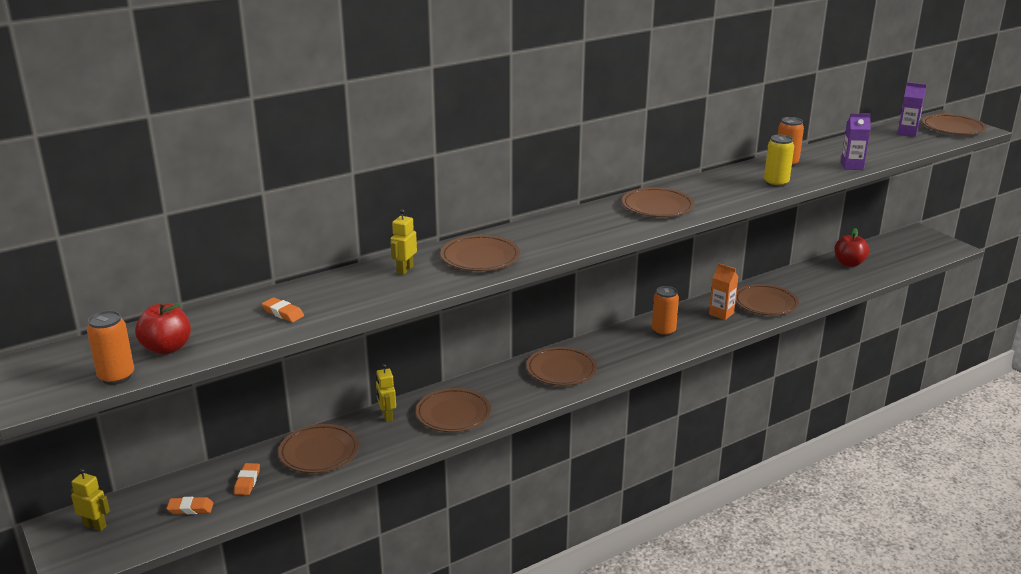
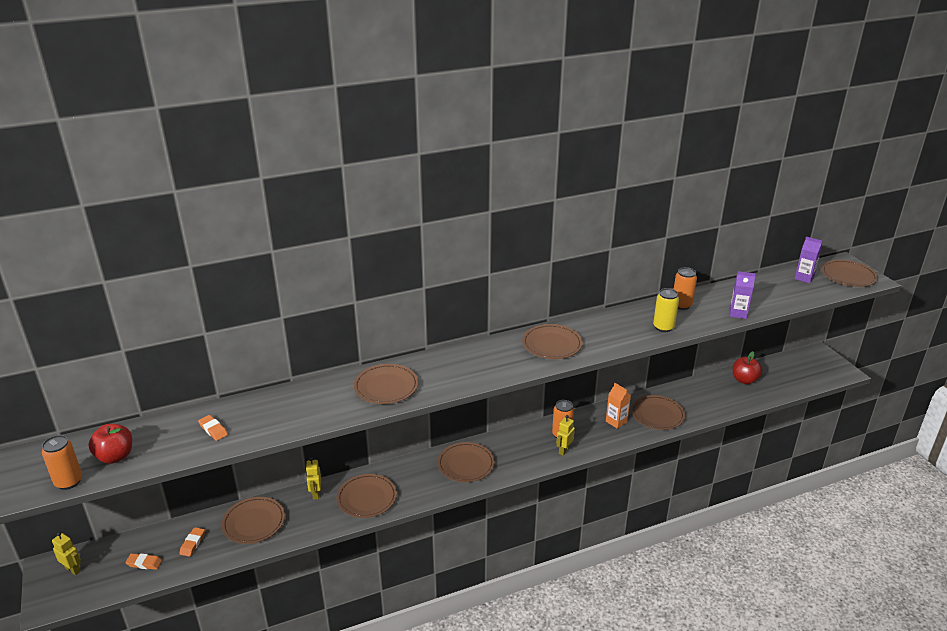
camera: 10 degrees right, 5 degrees up
yellow robot [391,209,417,275] -> yellow robot moved to [556,415,575,455]

